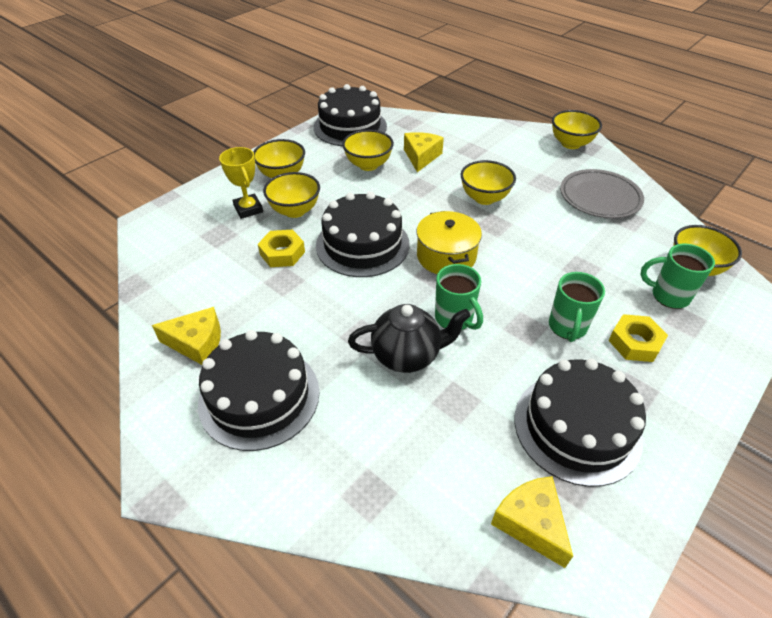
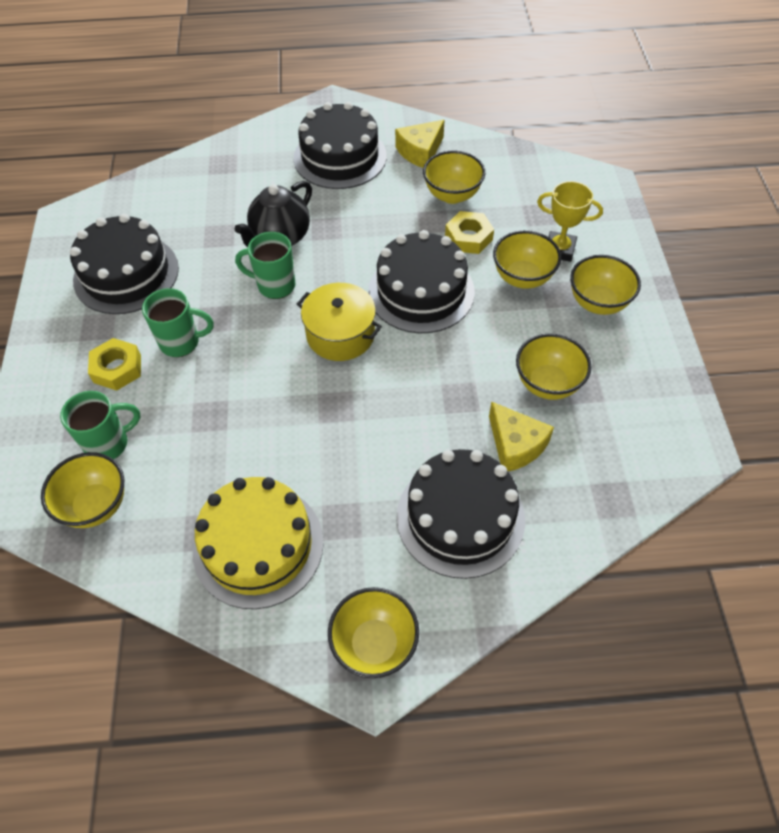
camera: 135 degrees right, 10 degrees up
black cake [314,84,387,146] -> black cake moved to [397,449,525,579]
yellow bowl [461,160,516,205] -> yellow bowl moved to [423,151,485,204]
yellow cheese [491,476,573,568] -> none
green mug [549,272,605,342] -> green mug turned 120 degrees clockwise [142,288,213,357]
grey plate [560,169,644,219] -> yellow cake [193,477,324,609]

